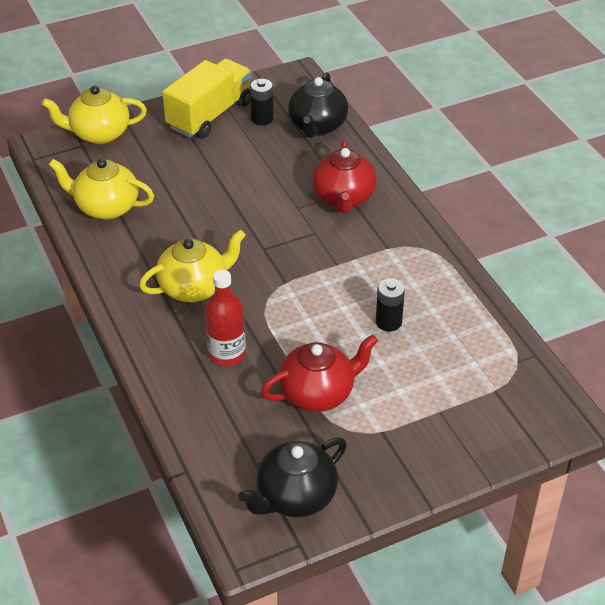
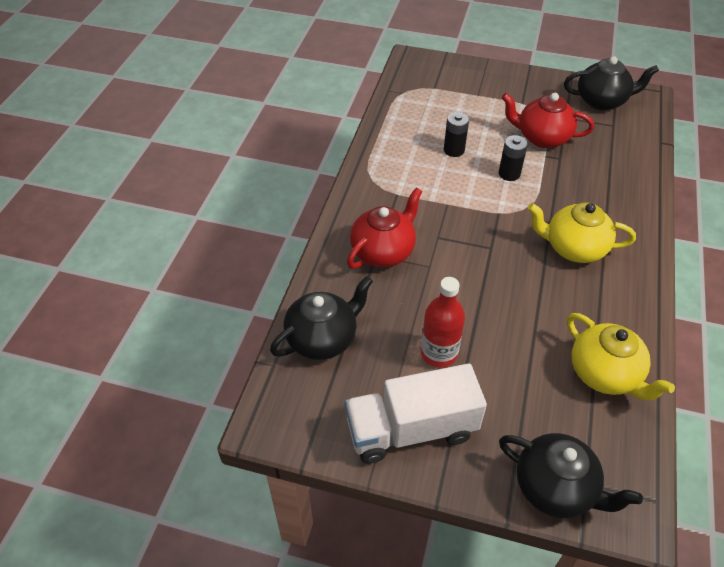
camera: 140 degrees left, 5 degrees up
yellow teapot [42,85,147,144] -> black teapot [499,433,643,518]
yellow truck [162,59,252,139] -> white truck [345,363,487,464]
red bottle [205,270,246,366] -> red bottle moved to [421,277,465,368]
black battery [250,79,273,125] -> black battery moved to [499,135,528,181]

